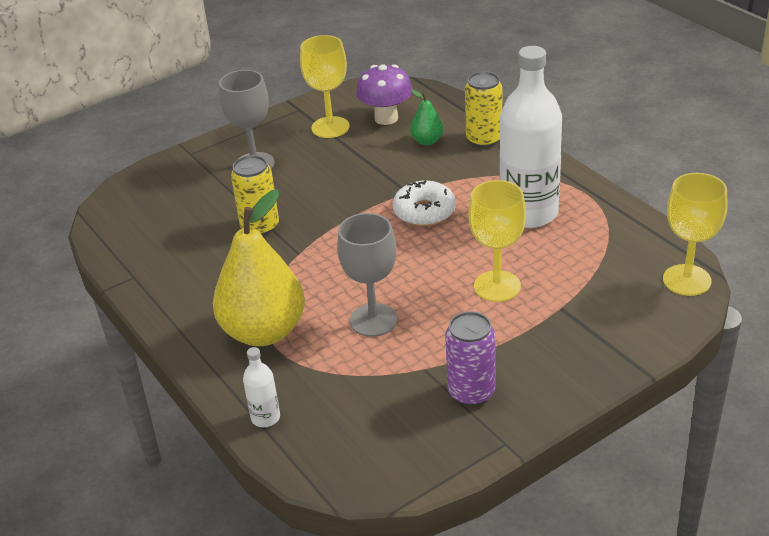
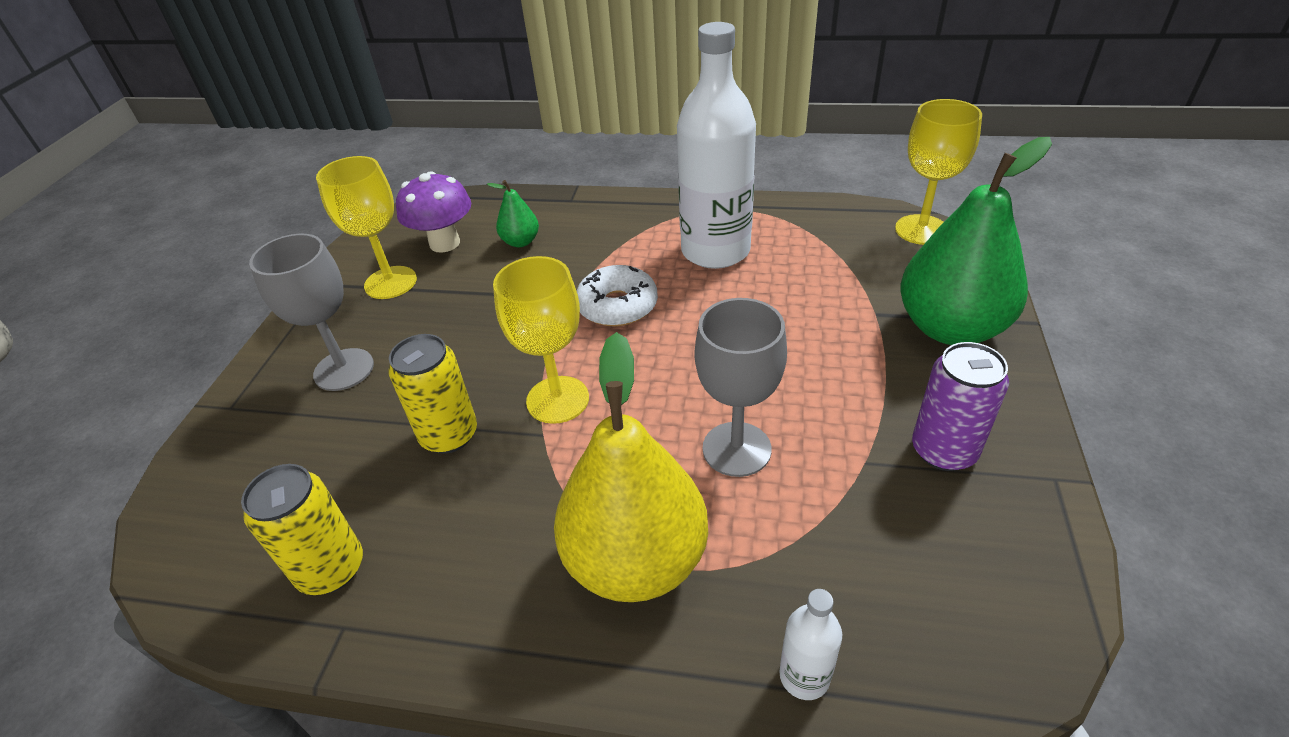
camera: 45 degrees left, 5 degrees up
yellow can [465,72,502,148] -> yellow can moved to [241,464,363,595]
yellow goblet [469,180,526,302] -> yellow goblet moved to [493,256,589,424]
none -> green pear [900,137,1052,345]

